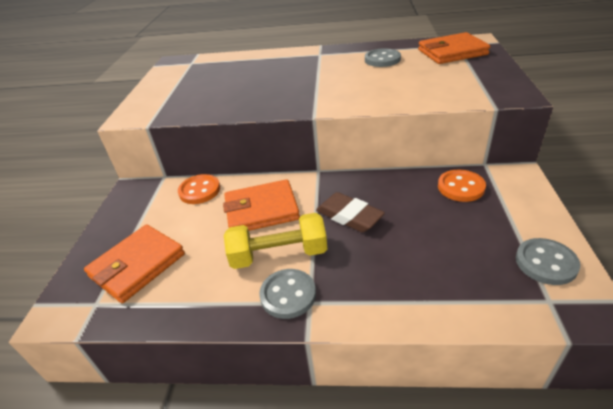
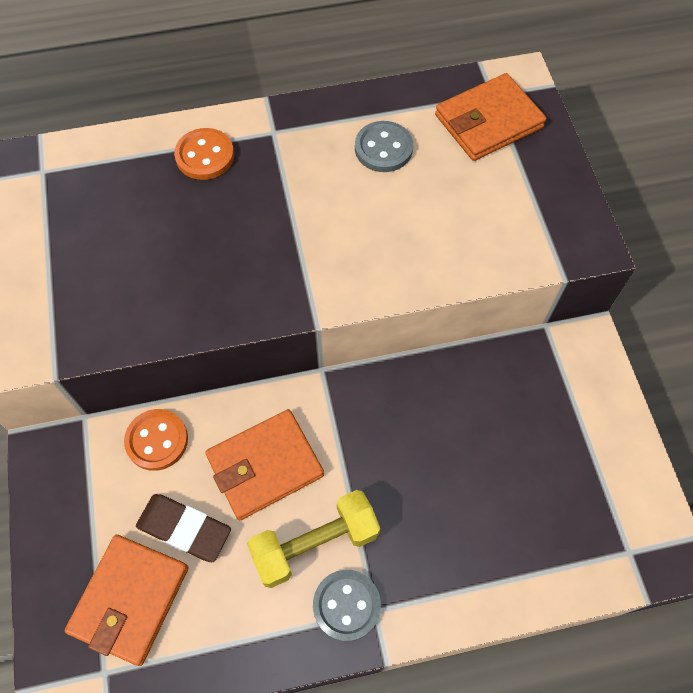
camera: 20 degrees left, 25 degrees up
brown eraser [316,192,385,232] -> brown eraser moved to [136,494,231,562]
orange button [438,169,486,202] -> orange button moved to [174,128,234,180]
grey button [516,238,580,285] -> none

